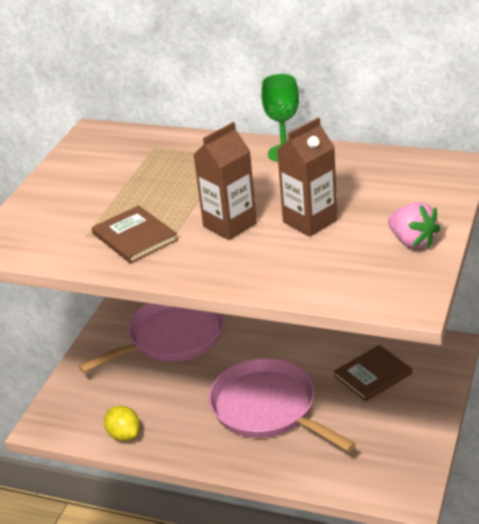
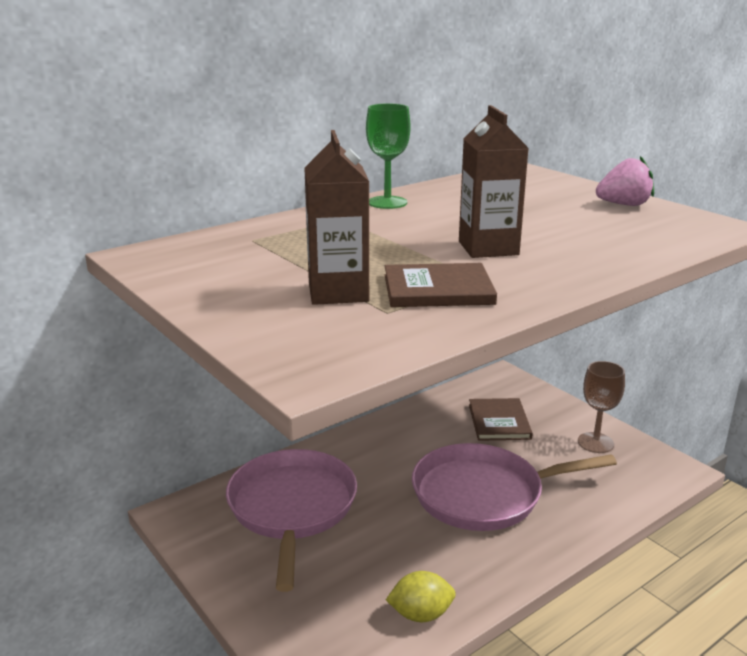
camera: 60 degrees left, 10 degrees down
brown carton [277,118,338,237] -> brown carton moved to [304,130,369,305]
none -> brown goblet [578,361,625,453]

